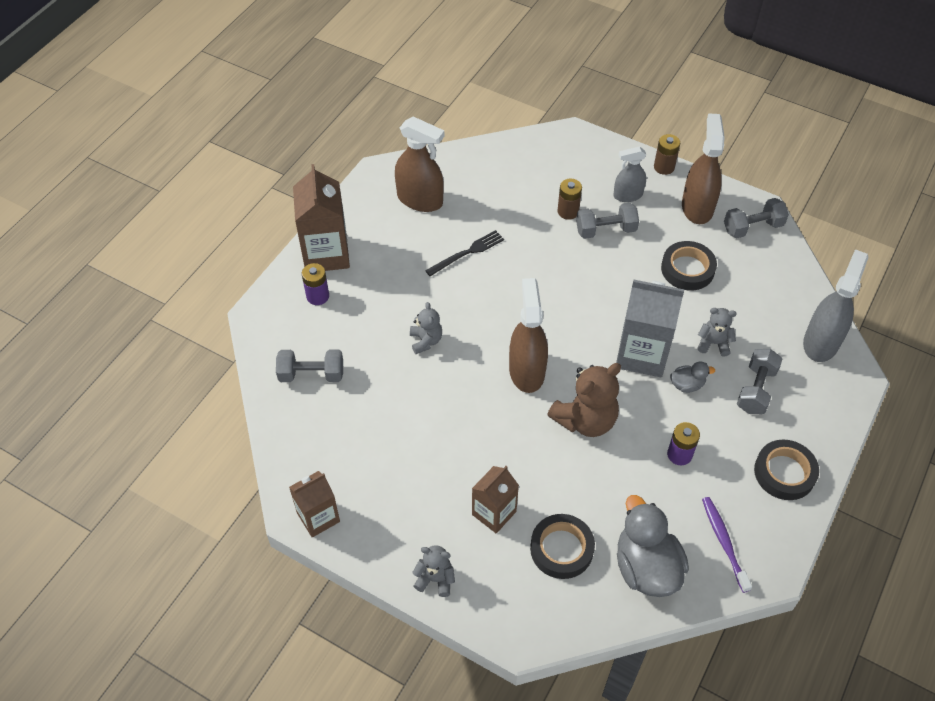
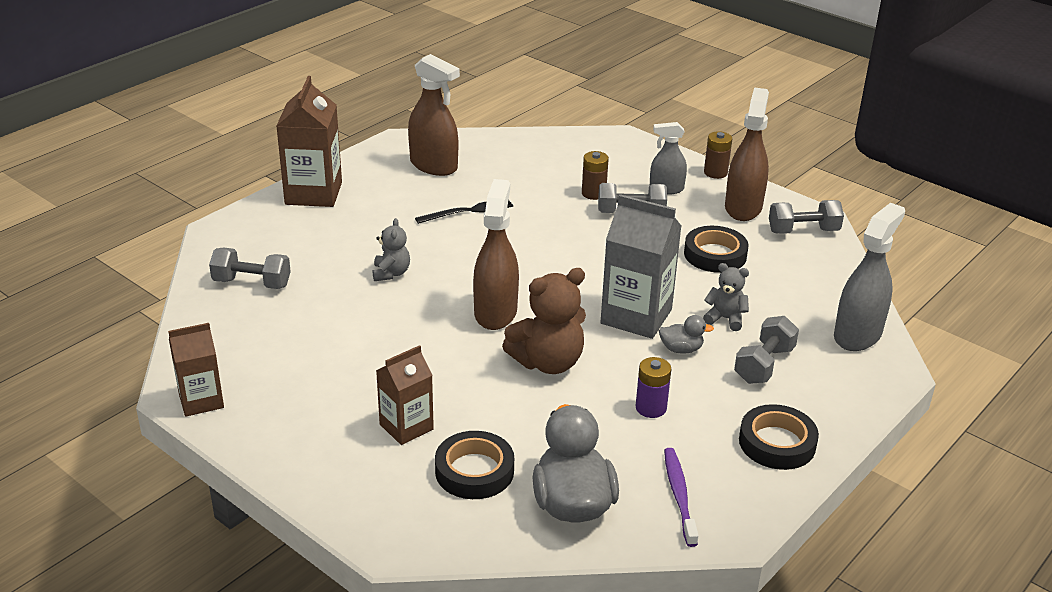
camera: 10 degrees right, 20 degrees down
purple battery [302,263,329,305] -> none
grey teddy bear [412,545,455,597] -> none

